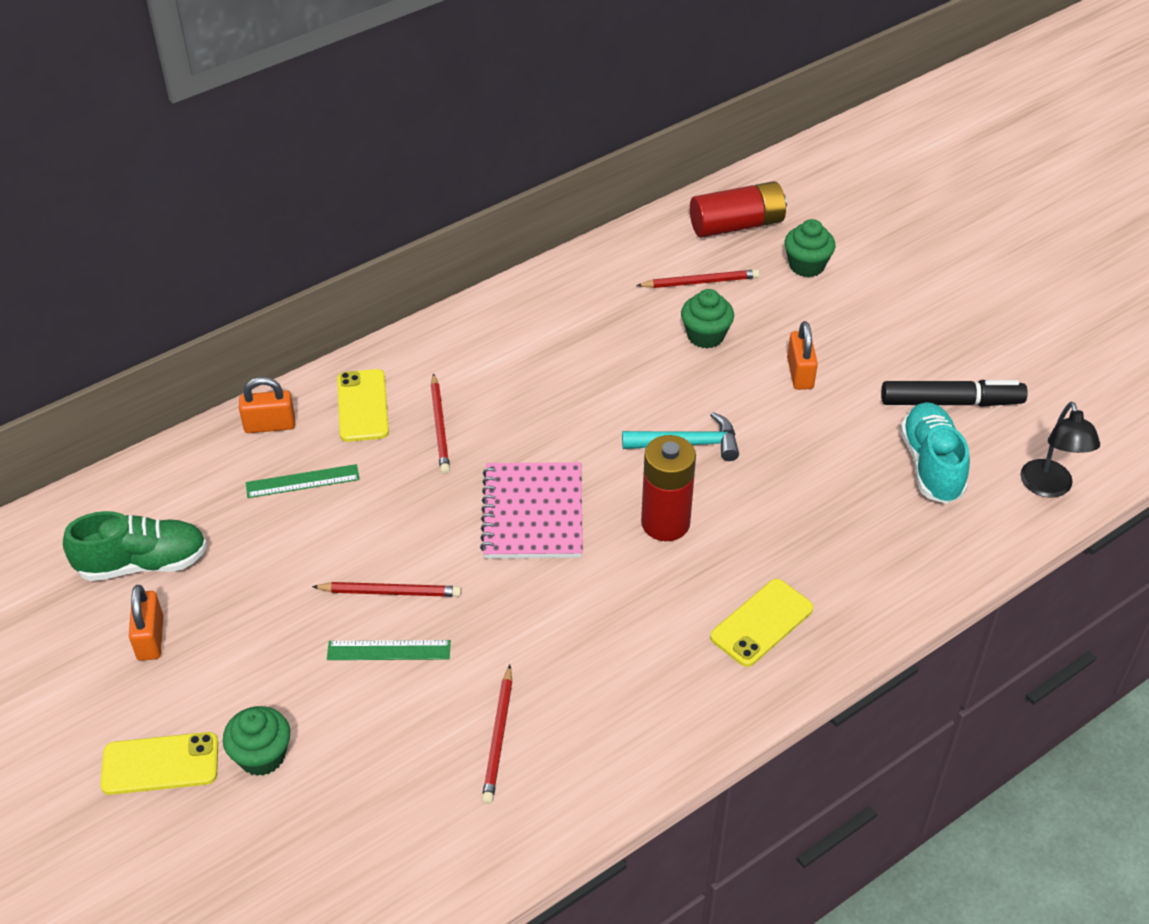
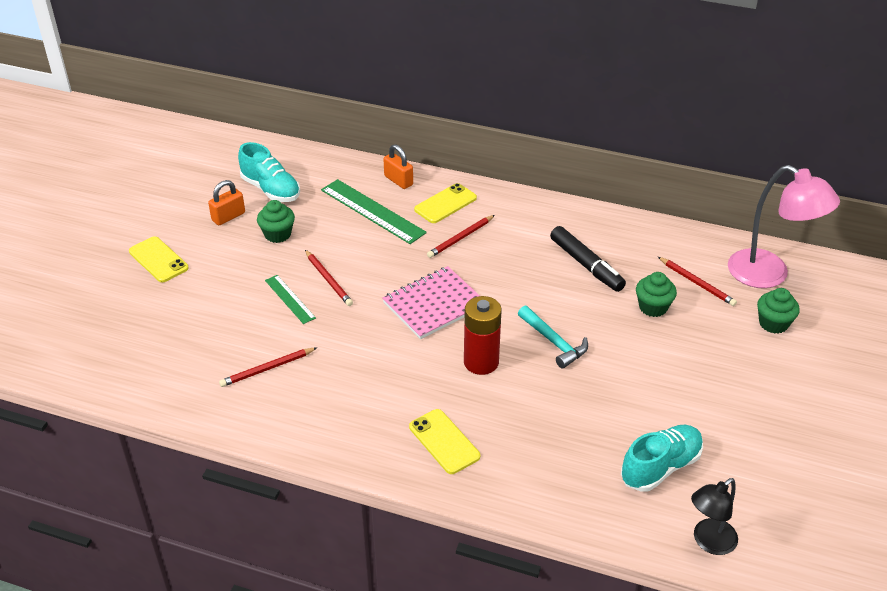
camera: 55 degrees right, 5 degrees down
green shoe [63,511,207,581] -> turquoise shoe [238,142,300,202]
green cupcake [223,706,290,776] -> green cupcake moved to [257,200,295,243]
green ruler [246,464,360,498] -> green ruler [321,179,427,244], size x1.78
red battery [690,181,787,238] -> pink lamp [728,165,840,288]
yellow phone [710,579,813,667] -> yellow phone turned 45 degrees clockwise [409,409,480,474]
orange padlock [787,321,818,390] -> none
black marker [881,380,1028,407] -> black marker moved to [550,226,626,292]

